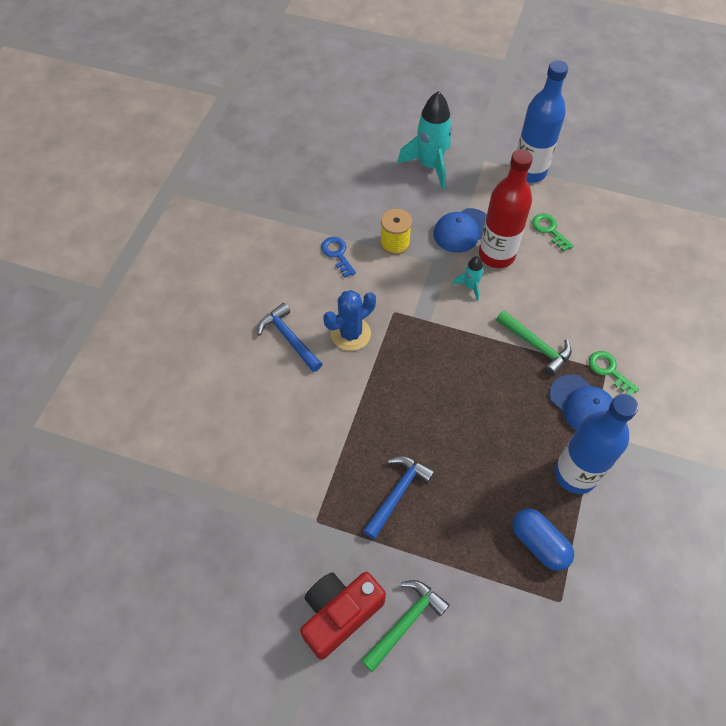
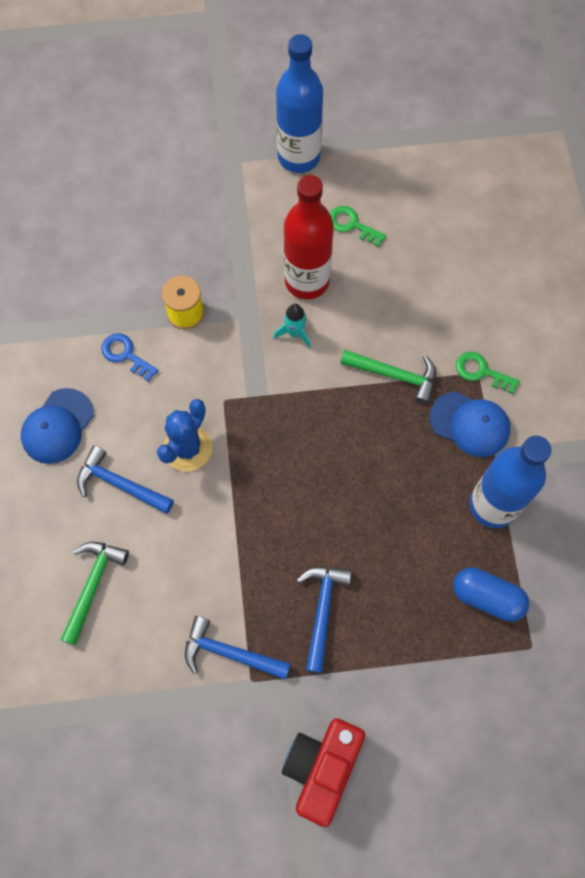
camera: 25 degrees left, 10 degrees up
green hammer [361,580,450,672] -> green hammer moved to [60,542,129,645]
turquoise rocket [397,91,452,189] -> none
blue cap [434,208,487,253] -> blue cap moved to [21,388,94,464]
none -> blue hammer [185,616,291,680]

